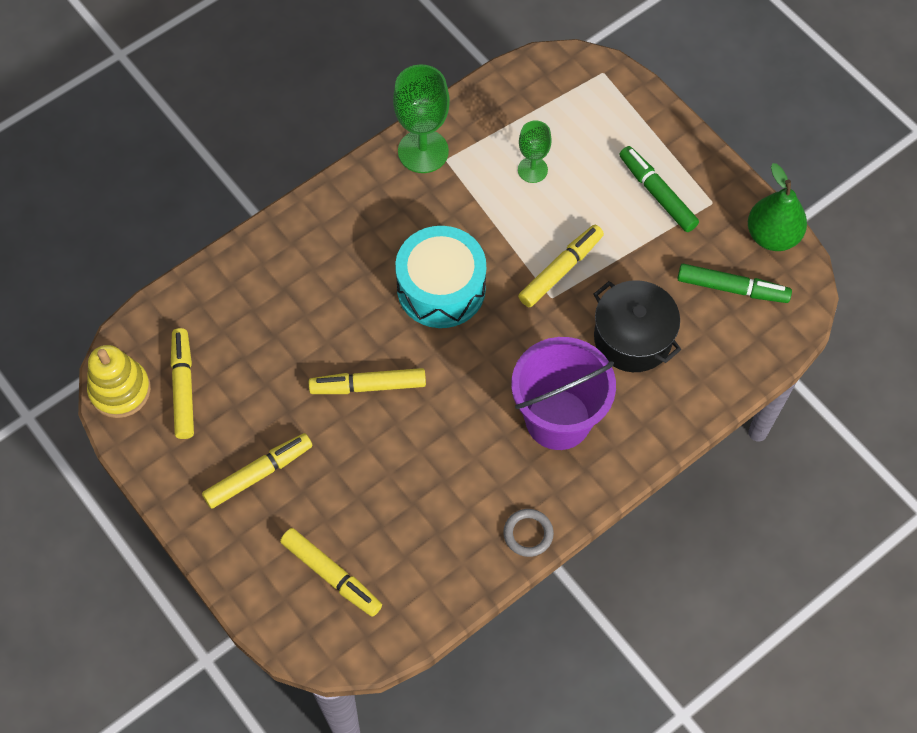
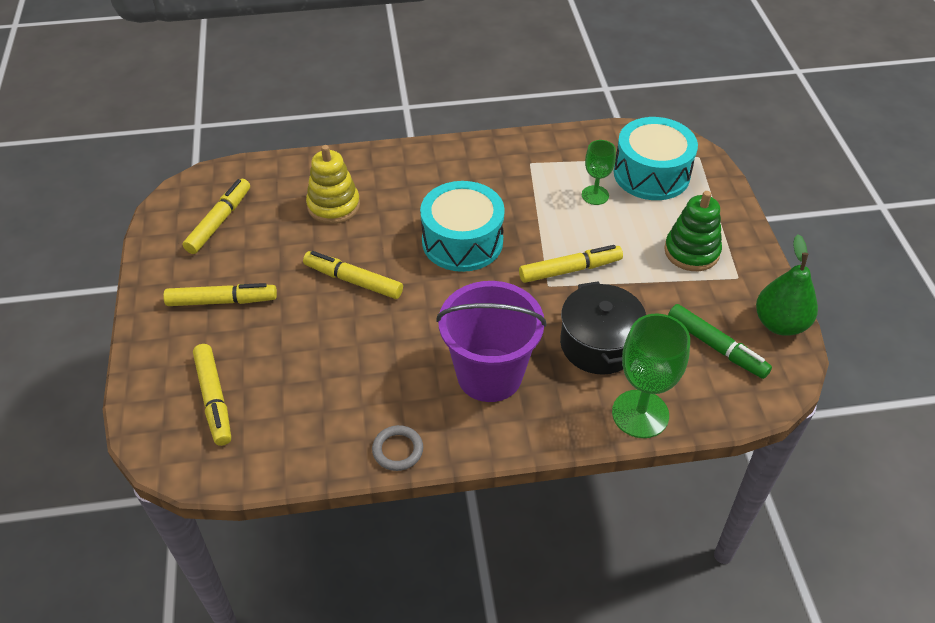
camera: 30 degrees right, 15 degrees down
yellow stacking toy [87,345,151,418] -> yellow stacking toy moved to [306,145,360,224]
green goblet [393,65,450,173] -> green goblet moved to [612,314,690,438]
green marker [619,146,699,232] -> green stacking toy [664,191,722,271]
none -> turquoise drum [614,117,698,200]

